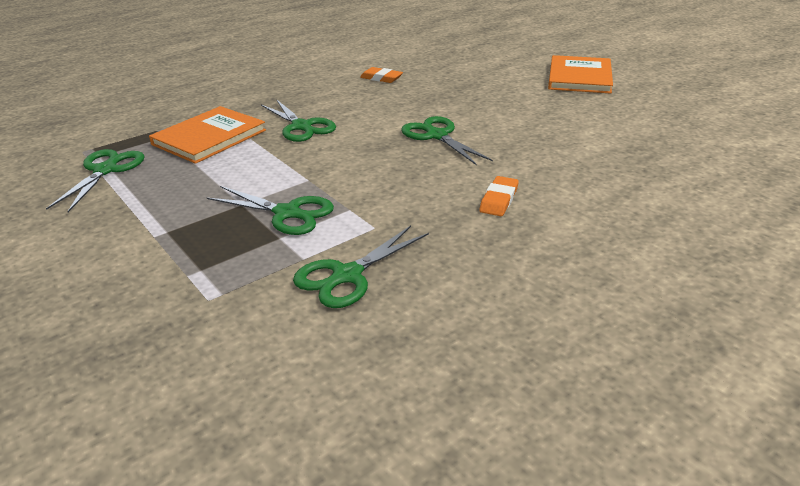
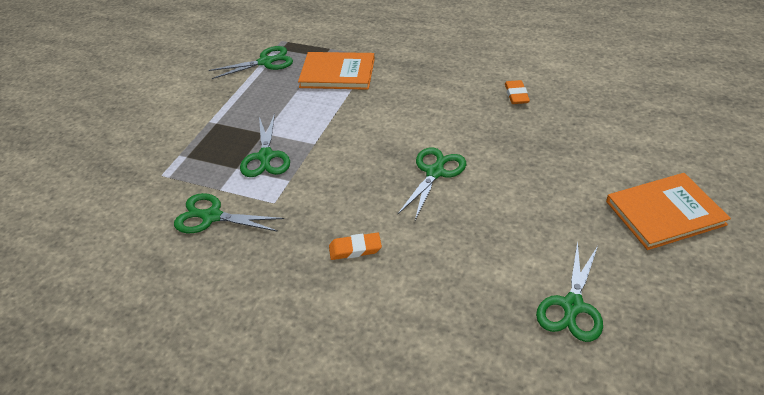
camera: 60 degrees right, 10 degrees up
green scissors [261,99,336,142] -> green scissors moved to [536,241,603,342]

